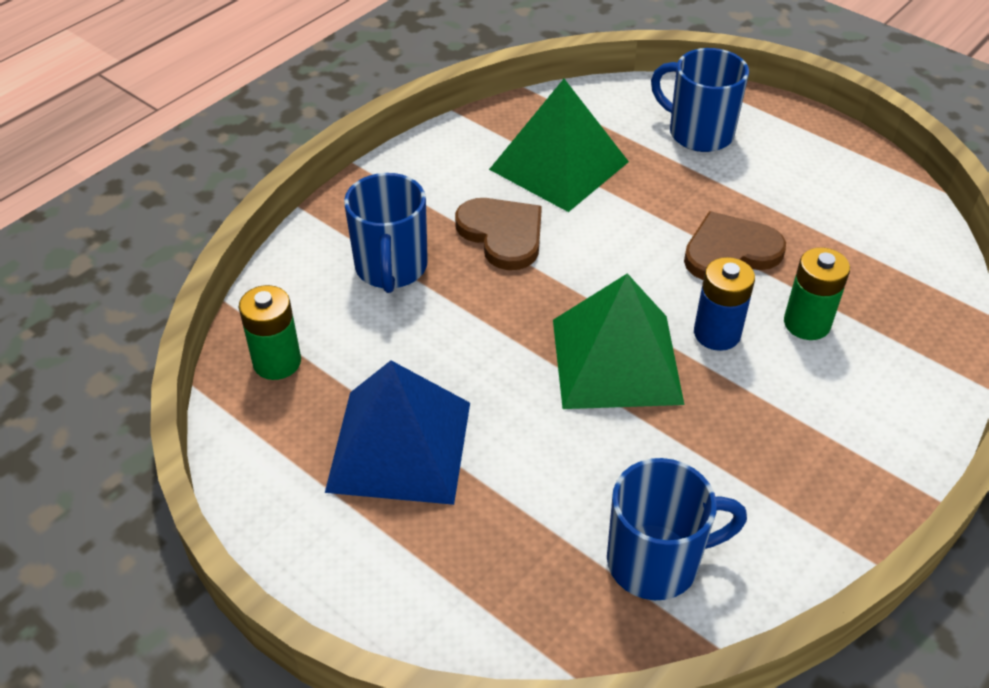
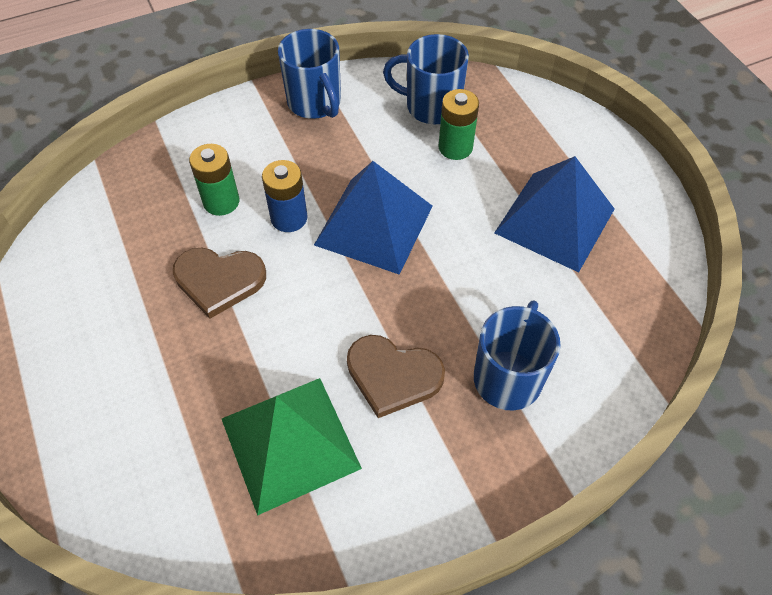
camera: 155 degrees left, 10 degrees up
green battery [239,285,301,380] -> green battery moved to [438,89,479,160]
brown heart [455,198,542,270] -> brown heart turned 60 degrees counterclockwise [347,335,445,418]
green pyramid [553,273,684,409] -> blue pyramid [314,161,433,275]
blue mug [651,48,749,152] -> blue mug moved to [278,29,341,119]

